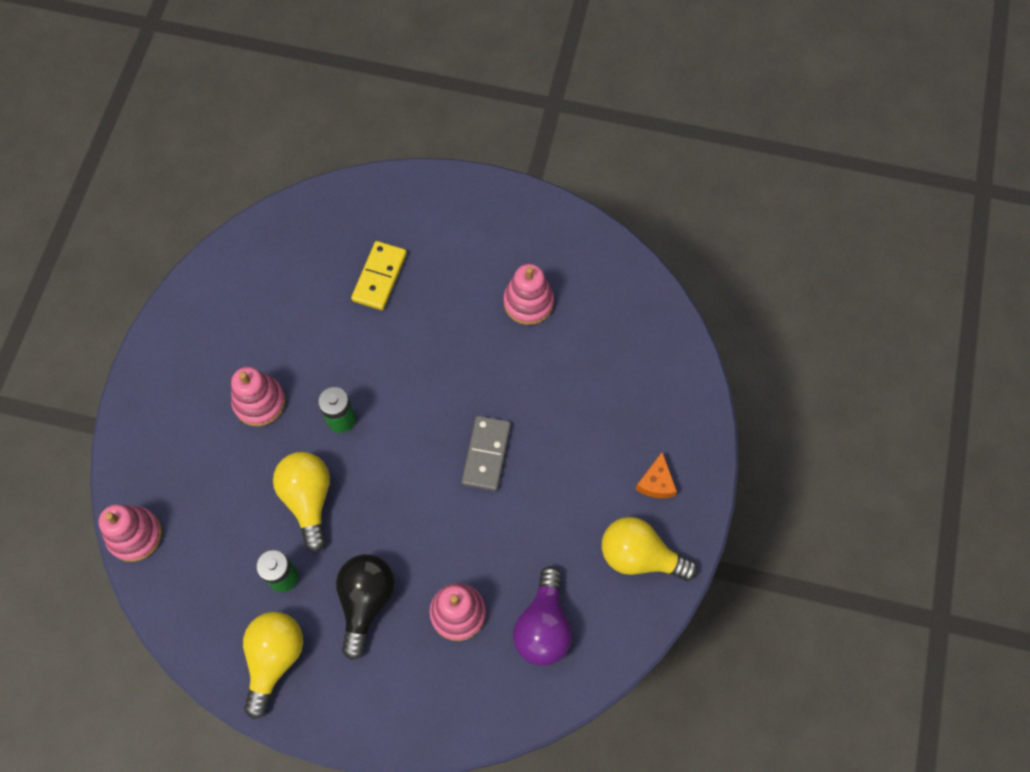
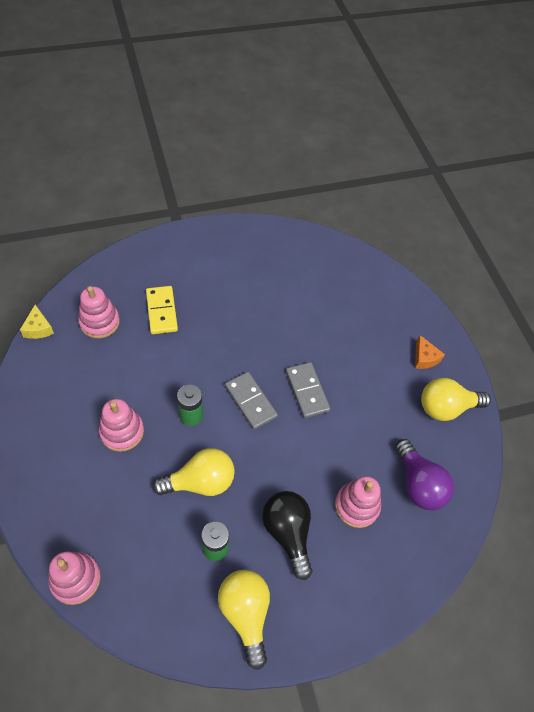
camera: 35 degrees left, 10 degrees down
yellow light bulb [273,452,330,552] -> yellow light bulb turned 120 degrees clockwise [152,448,235,496]
pink stacking toy [504,264,554,325] -> pink stacking toy moved to [78,286,120,339]
none -> yellow cheese [20,305,54,339]
none -> grey domino [225,372,278,430]

